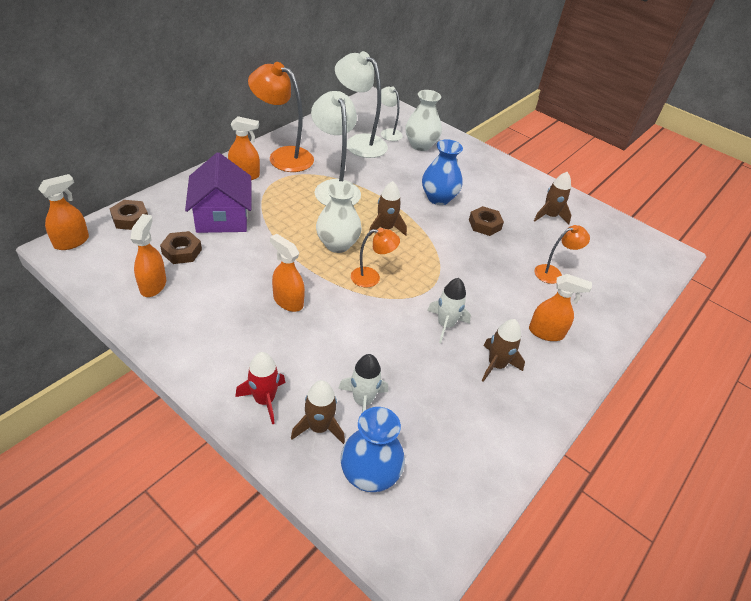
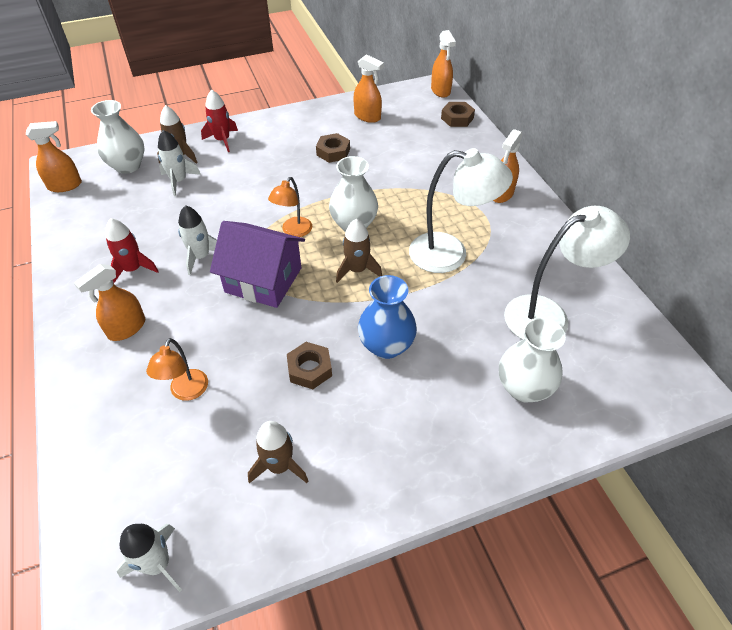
camera: 125 degrees right, 5 degrees up
brown nut [160,231,202,264] -> brown nut moved to [316,133,350,163]
purple house [185,152,252,233] -> purple house moved to [210,221,305,308]
orange lamp [248,62,314,172] -> none
orange spray bottle [270,234,305,312] -> orange spray bottle moved to [26,121,82,192]
blue vase [340,407,405,492] -> white vase [91,100,145,174]
white lamp [381,86,403,141] -> none
brown rocket [482,319,525,382] -> red rocket [105,218,159,283]
none -> white rocket [116,524,182,592]

